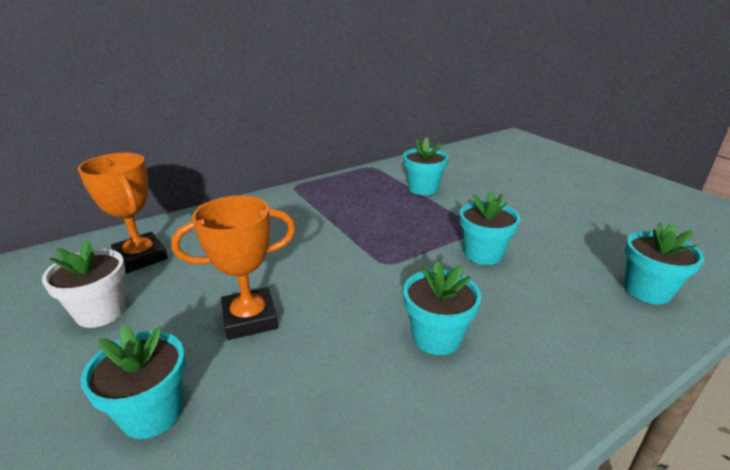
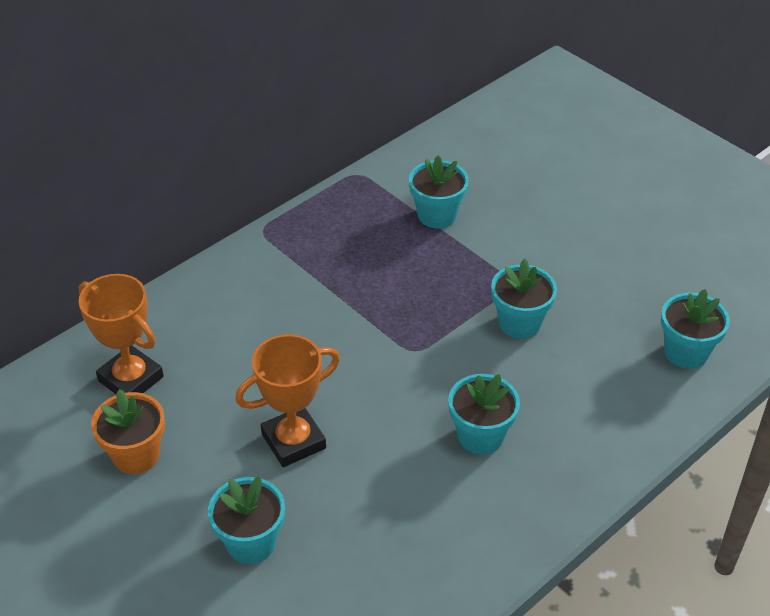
camera: 10 degrees left, 15 degrees up
white flower pot [42,239,126,328] -> orange flower pot [91,389,165,474]

